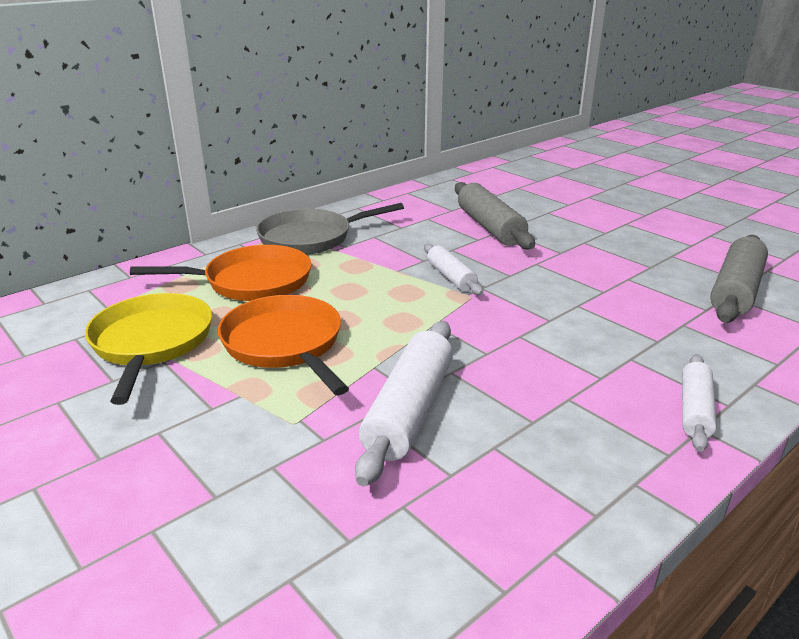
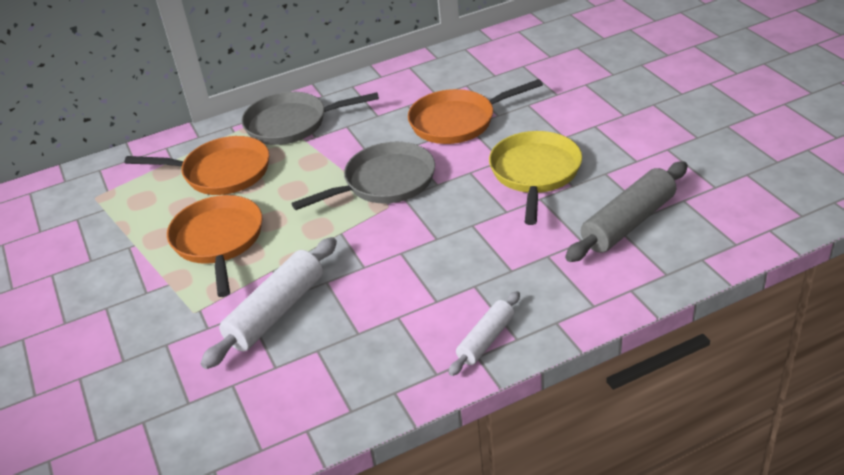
camera: 20 degrees right, 10 degrees up
yellow pan [85,293,212,405] -> yellow pan moved to [489,131,582,225]
white rolling pin [424,244,483,295] -> grey pan [291,142,435,210]
grey rolling pin [455,182,535,249] -> orange pan [408,79,543,144]

